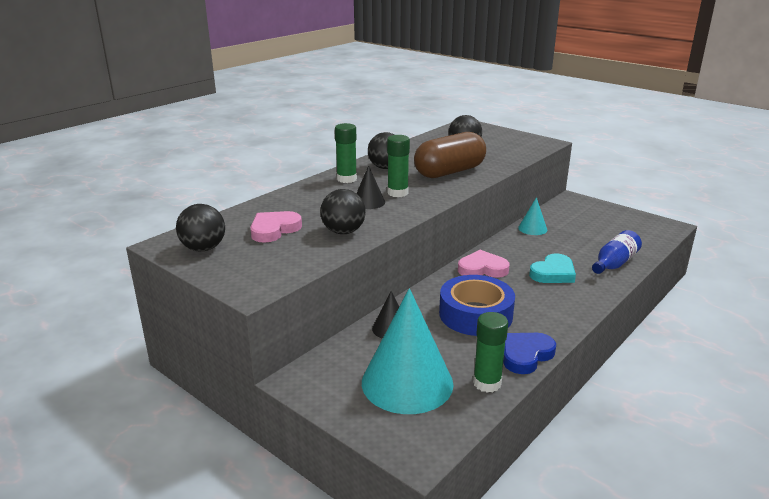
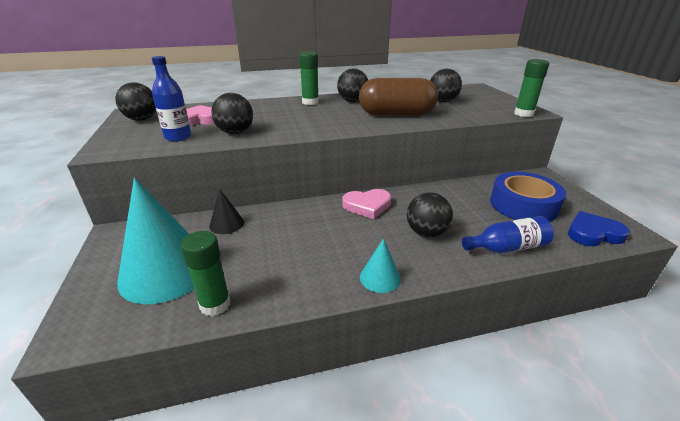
camera: 35 degrees right, 5 degrees up
black cone [357,165,385,209] -> none
green glue stick [387,135,410,197] -> green glue stick moved to [514,59,549,117]
blue tape [439,275,515,336] -> blue tape moved to [490,172,566,222]
pink heart [458,250,509,278] -> pink heart turned 135 degrees clockwise [343,189,391,219]
blue heart [503,333,556,374] -> blue heart moved to [568,211,630,246]
turquoise cone [518,197,547,235] -> turquoise cone moved to [360,238,401,293]
turquoise heart [529,253,576,283] -> black ball [407,192,453,237]
none -> blue bottle [152,56,192,142]

